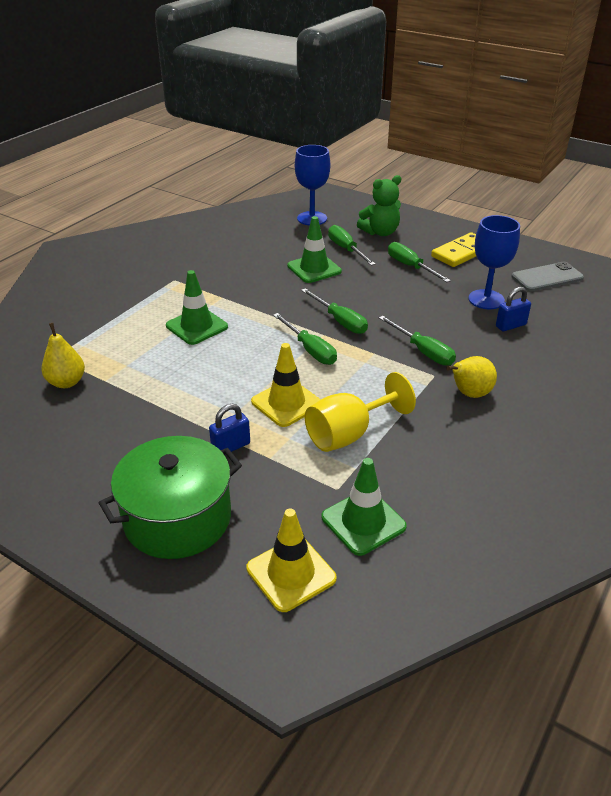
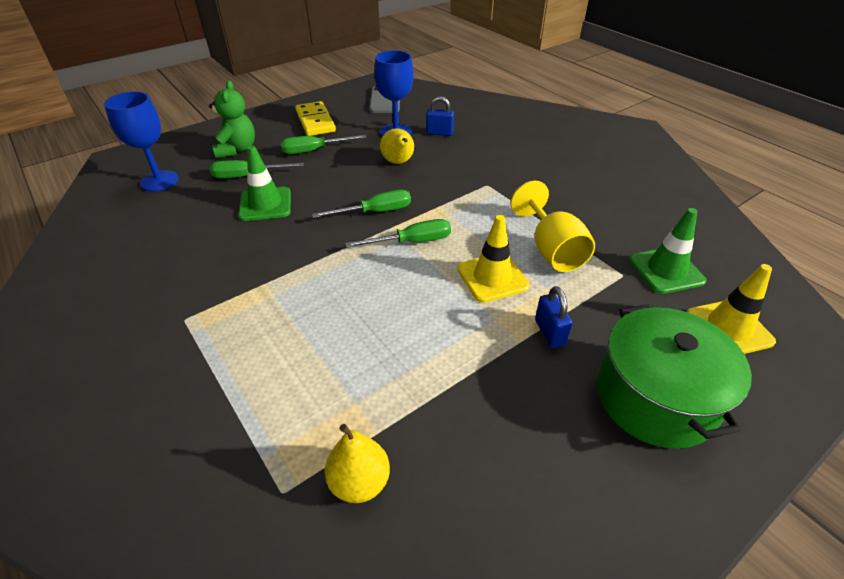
camera: 70 degrees left, 5 degrees up
green traffic cone [166,270,228,345] -> none
green screwdriver [379,316,456,366] -> none
yellow pear [447,356,497,398] -> yellow pear moved to [380,128,414,164]
blue padlock [496,287,531,331] -> blue padlock turned 75 degrees counterclockwise [426,96,454,136]

